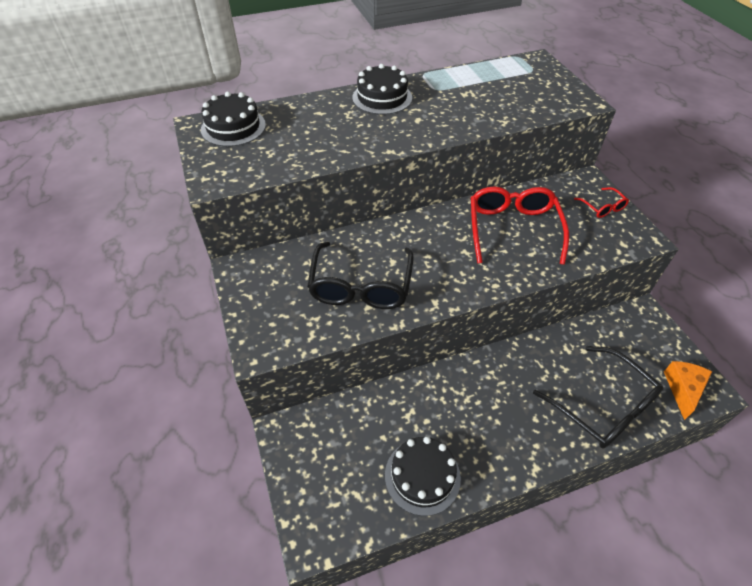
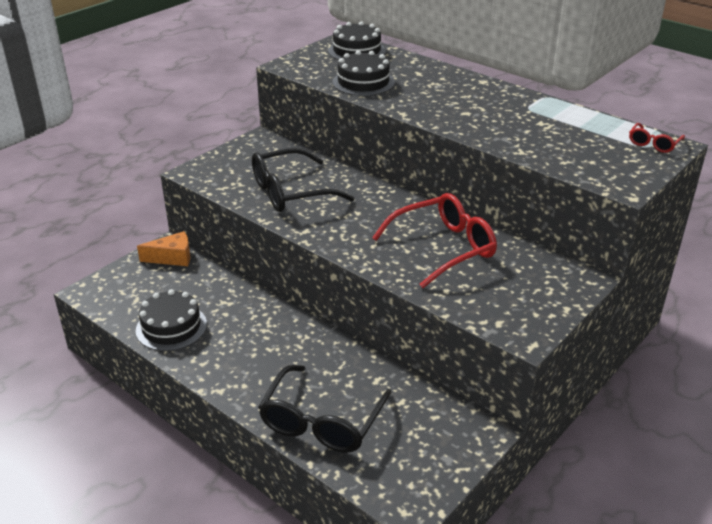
camera: 60 degrees right, 15 degrees down
black cake [352,64,412,115] -> black cake moved to [332,50,395,96]
red glasses [574,187,629,218] -> red glasses moved to [629,123,685,153]
orange cheese [664,361,712,420] -> orange cheese moved to [137,231,190,266]

